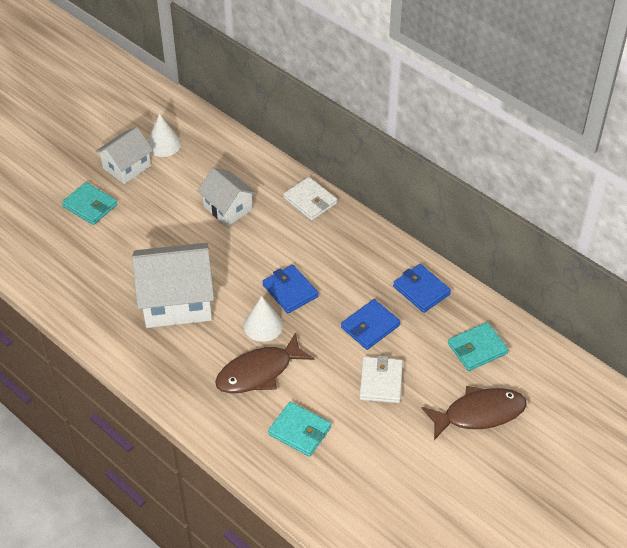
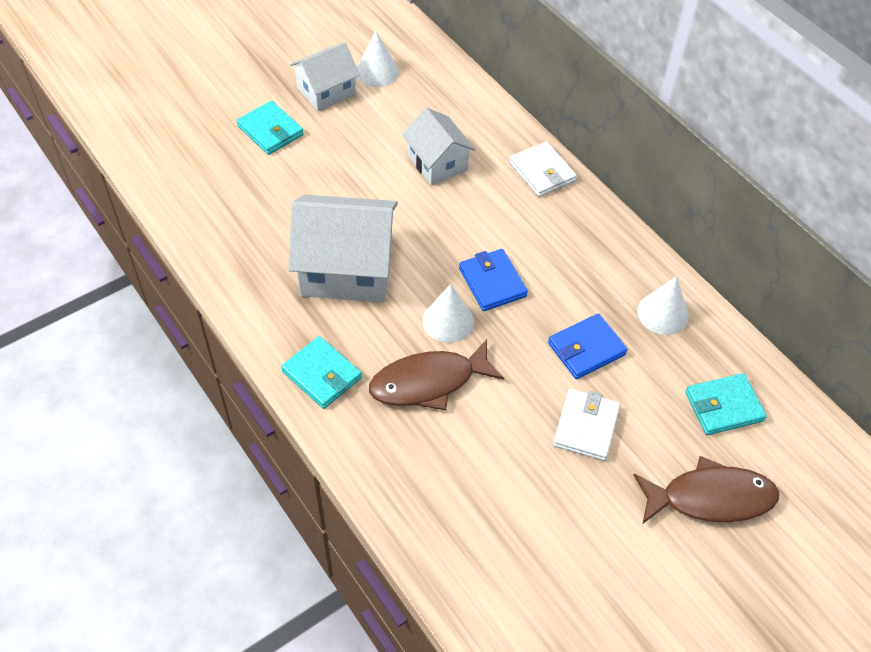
camera: 10 degrees right, 5 degrees up
turquoise wallet [268,402,331,457] -> turquoise wallet moved to [281,336,362,409]
blue wallet [393,264,451,313] -> white cone [637,276,689,335]

